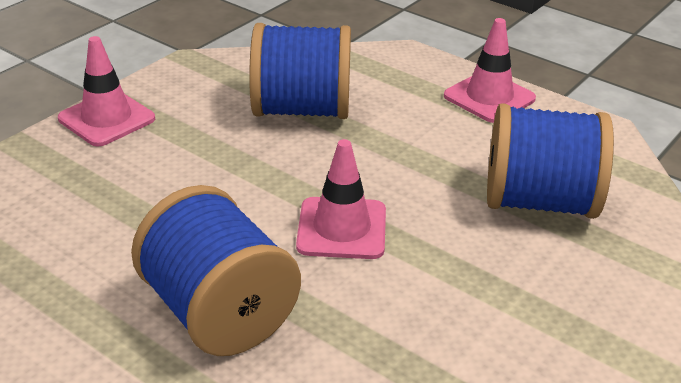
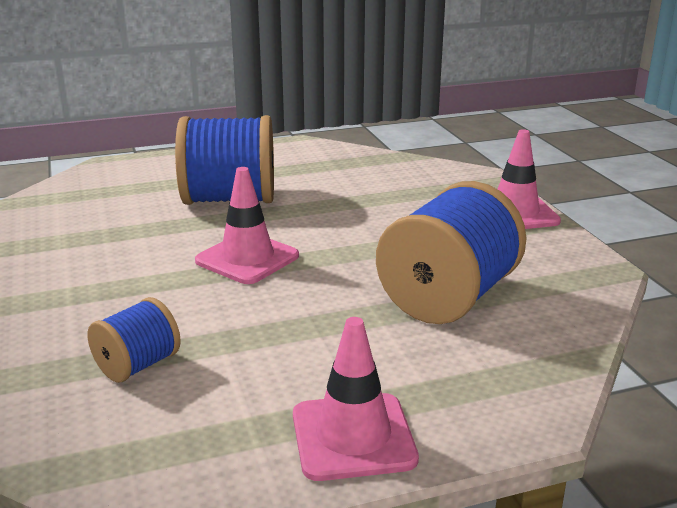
camera: 125 degrees right, 10 degrees down
blue spool [487,103,614,219] -> blue spool [88,297,181,383], size x0.52

